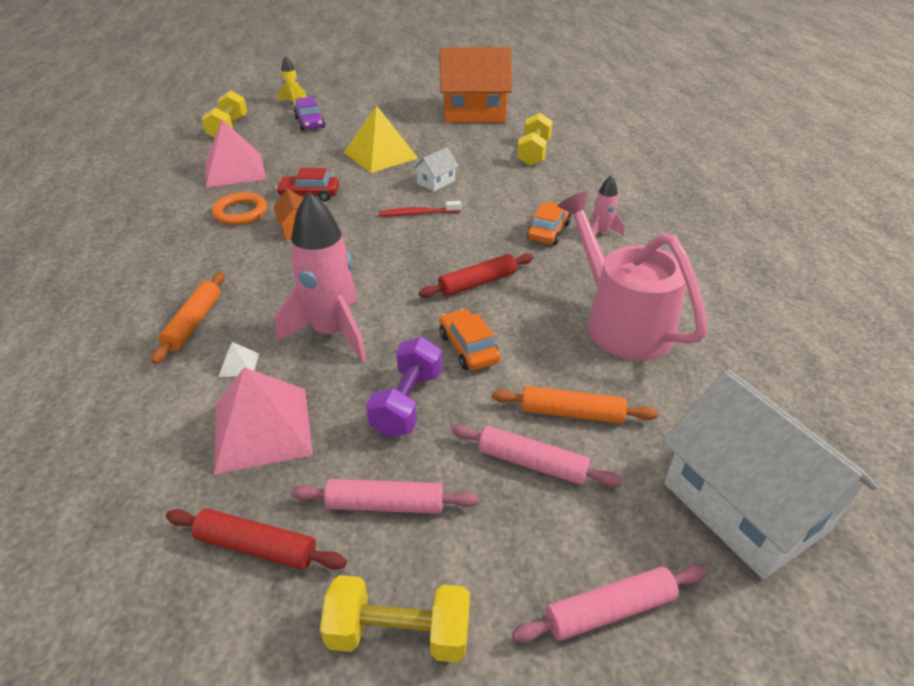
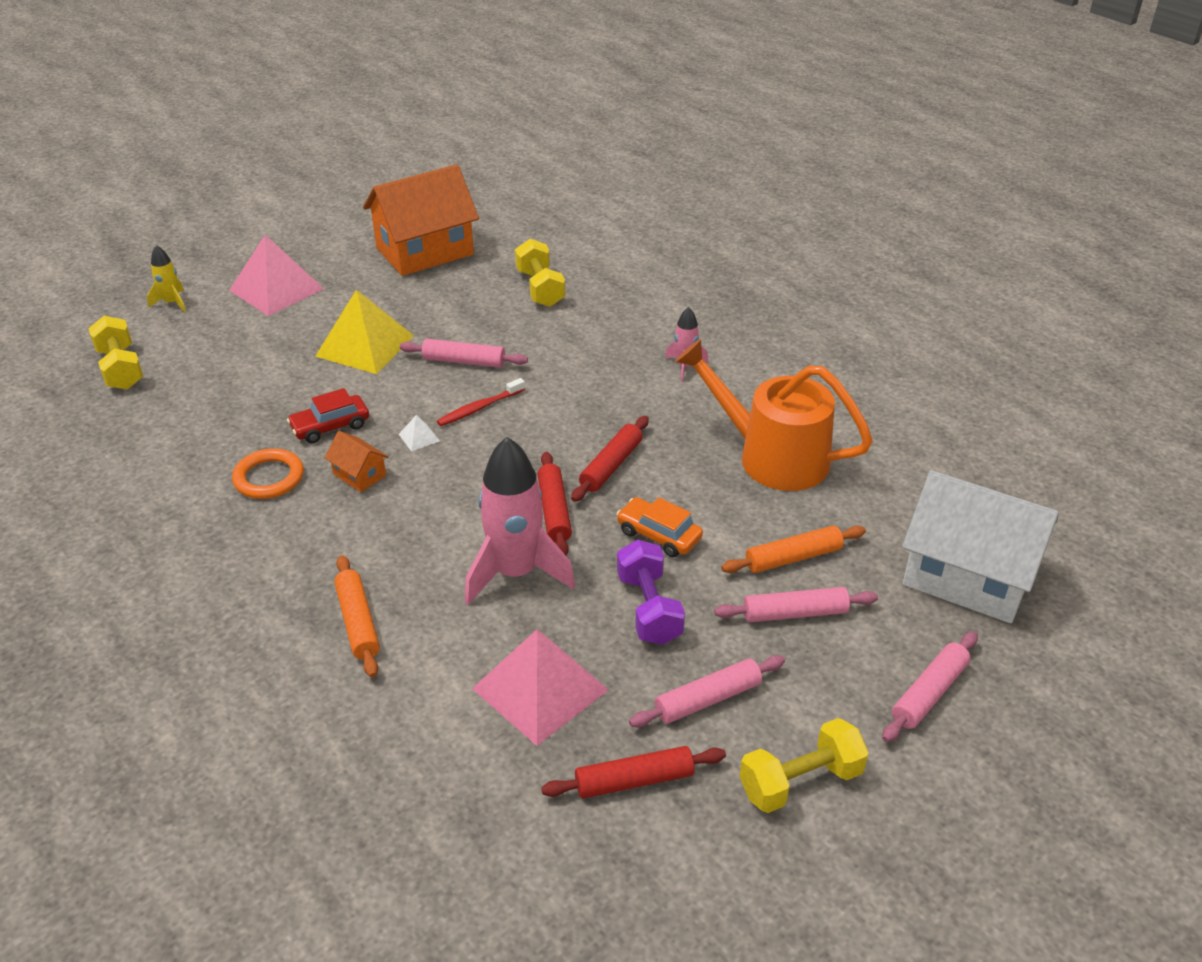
camera: 30 degrees left, 0 degrees up
pink pyramid [205,119,266,188] -> pink pyramid moved to [229,235,324,316]
white pyramid [219,342,259,377] -> white pyramid moved to [399,415,440,452]
purple car [294,97,325,131] -> none
white house [413,147,459,192] -> pink rolling pin [400,339,528,368]
orange car [527,202,572,245] -> none
pink watering can [558,191,707,360] -> orange watering can [675,339,873,491]
none -> red rolling pin [538,452,572,555]

